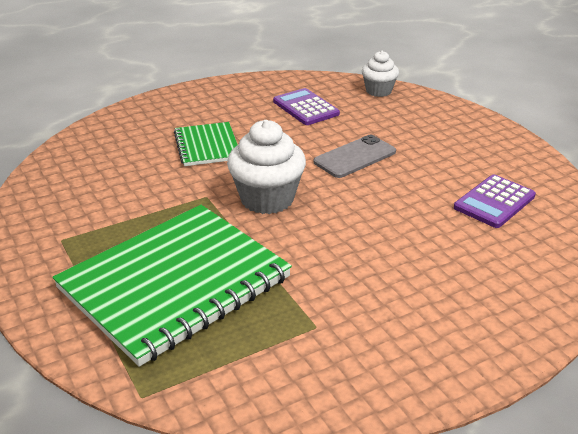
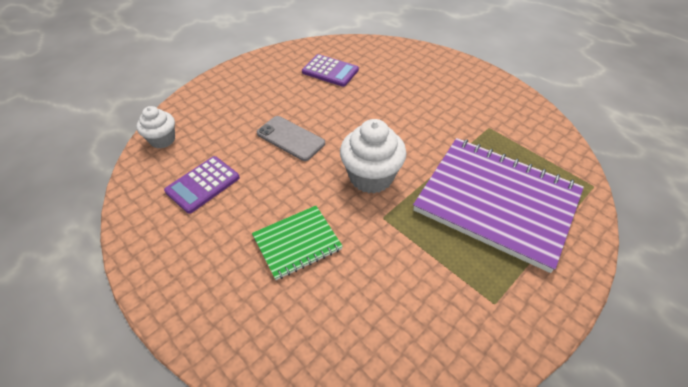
camera: 105 degrees left, 15 degrees up
green notebook [53,205,292,367] -> purple notebook [413,138,584,273]

